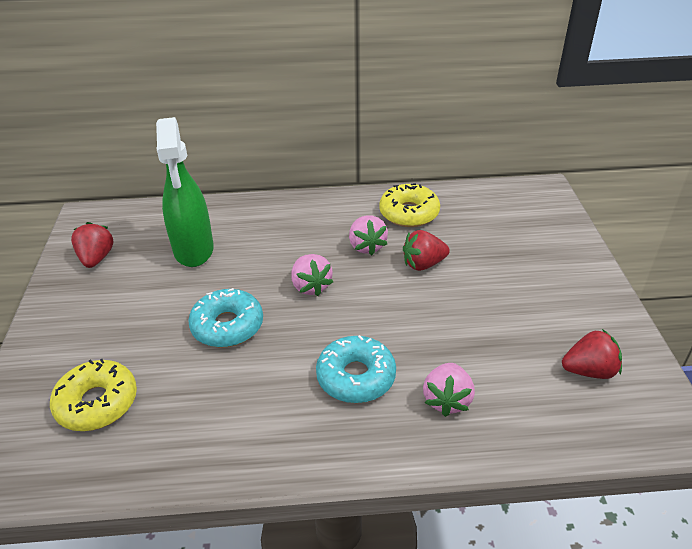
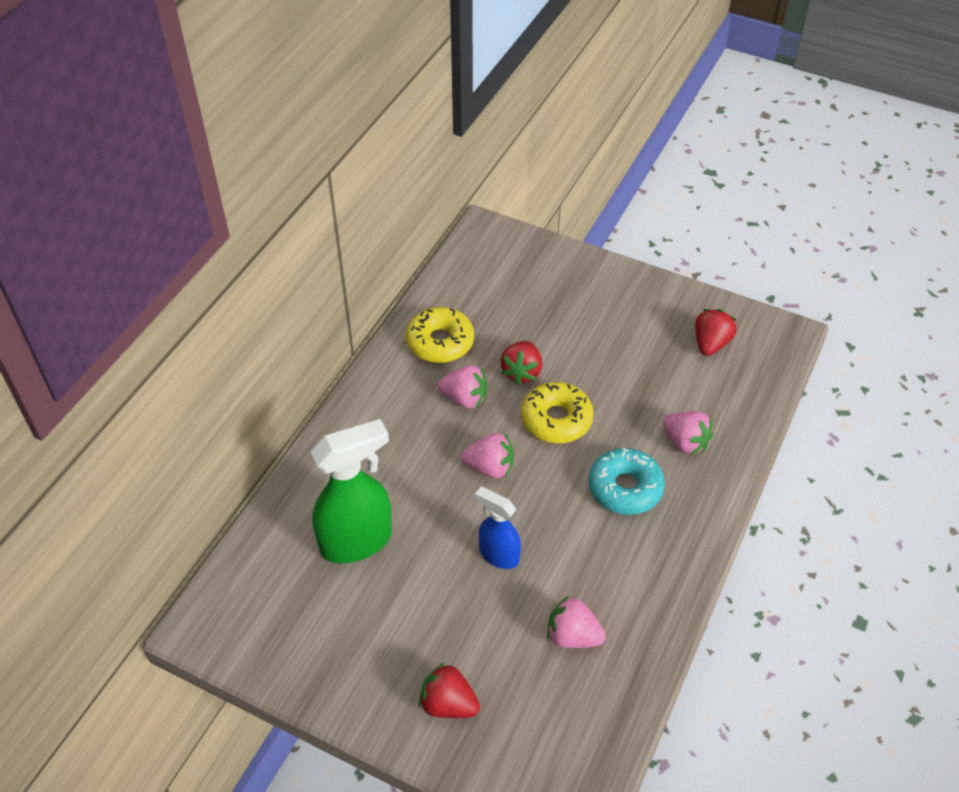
camera: 60 degrees left, 10 degrees up
yellow donut [50,359,137,431] -> yellow donut moved to [521,382,594,443]
red strawberry [71,222,114,268] -> red strawberry moved to [419,662,480,718]
green spray bottle [156,117,214,267] -> green spray bottle turned 45 degrees counterclockwise [311,419,392,564]
turquoise donut [188,288,263,348] -> blue spray bottle [475,487,521,569]
none -> pink strawberry [547,596,606,648]

